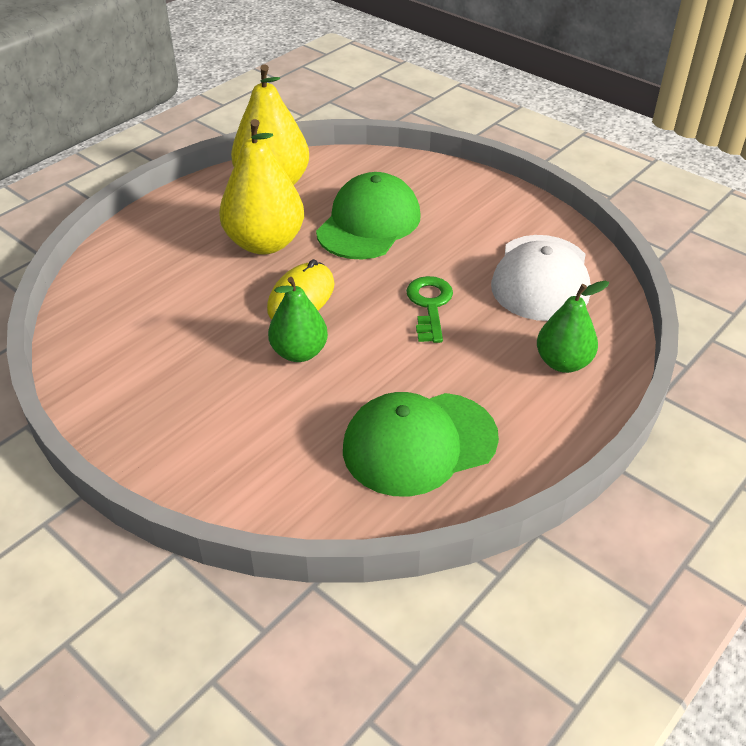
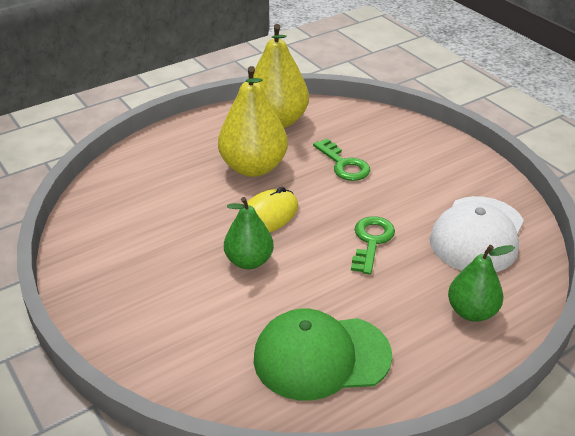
camera: 15 degrees right, 5 degrees down
green cap [316,172,421,260] -> green key [313,138,370,181]

